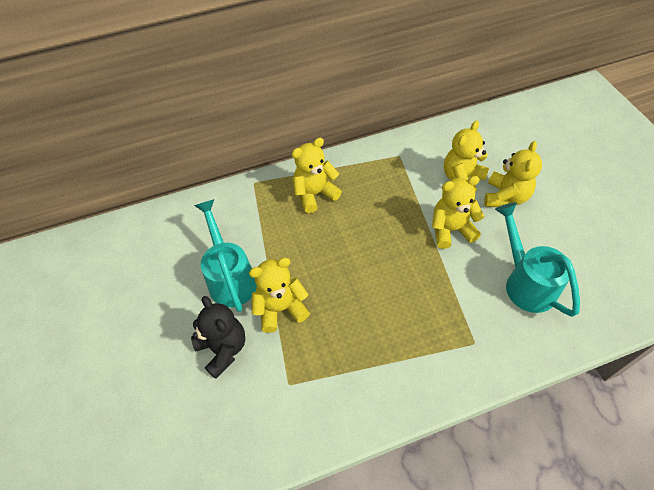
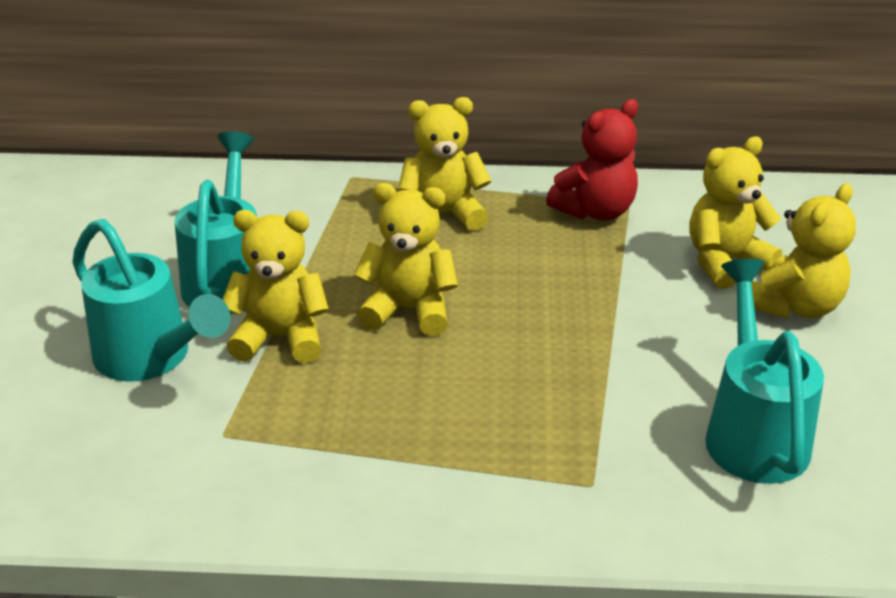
camera: 20 degrees right, 20 degrees down
black teddy bear [191,296,245,379] -> turquoise watering can [72,219,231,382]
yellow teddy bear [432,176,484,249] -> yellow teddy bear moved to [354,183,458,336]
none -> red teddy bear [546,99,638,220]

